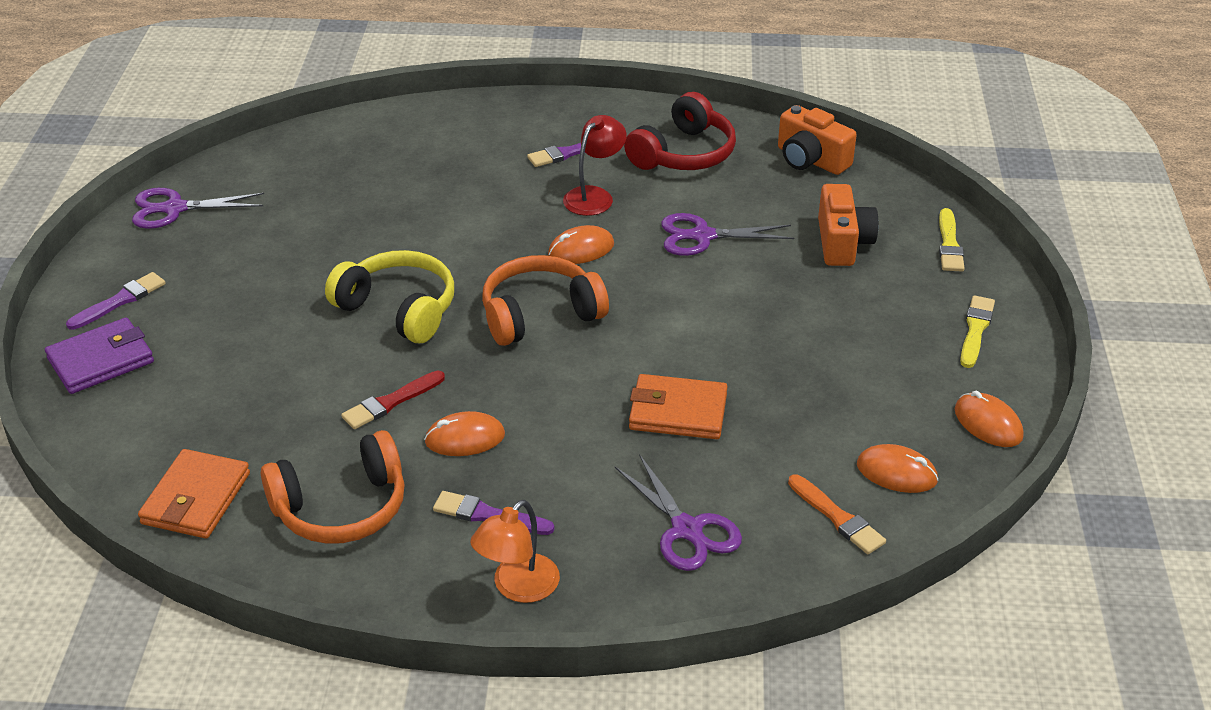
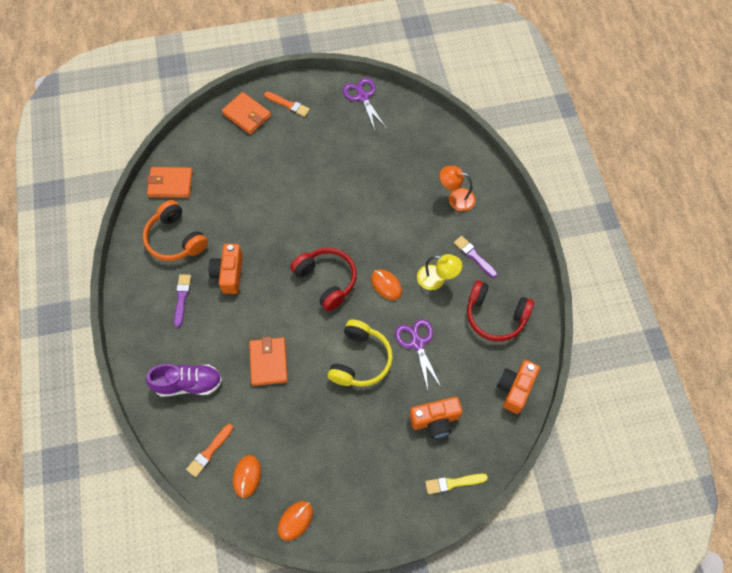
camera: 75 degrees right, 25 degrees up
purple wallet [45,317,154,394] -> orange wallet [222,92,271,134]
purple brush [66,272,166,330] -> orange brush [264,92,310,117]
yellow headphones [325,250,454,343] -> yellow headphones moved to [328,320,393,387]
red brush [341,371,445,429] -> none
orange mouse [424,411,505,456] -> orange camera [208,244,243,294]
orange lamp [470,500,560,603] -> orange lamp moved to [440,166,476,211]
orange headphones [482,255,609,346] -> red headphones [290,248,357,311]
red lamp [563,115,627,216] -> yellow lamp [417,254,462,290]
purple scissors [615,454,742,571] -> purple shoe [146,364,222,397]
yellow brush [960,295,995,368] -> none

